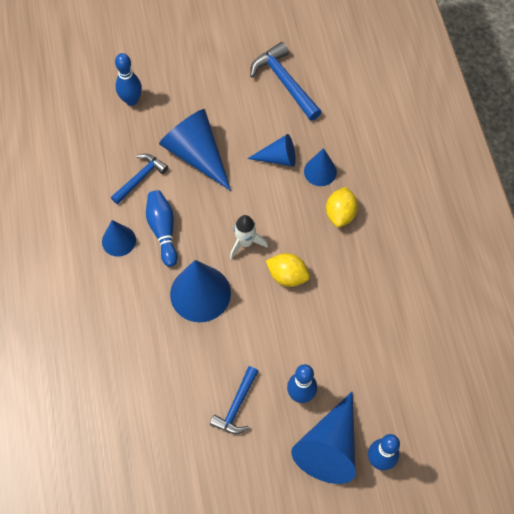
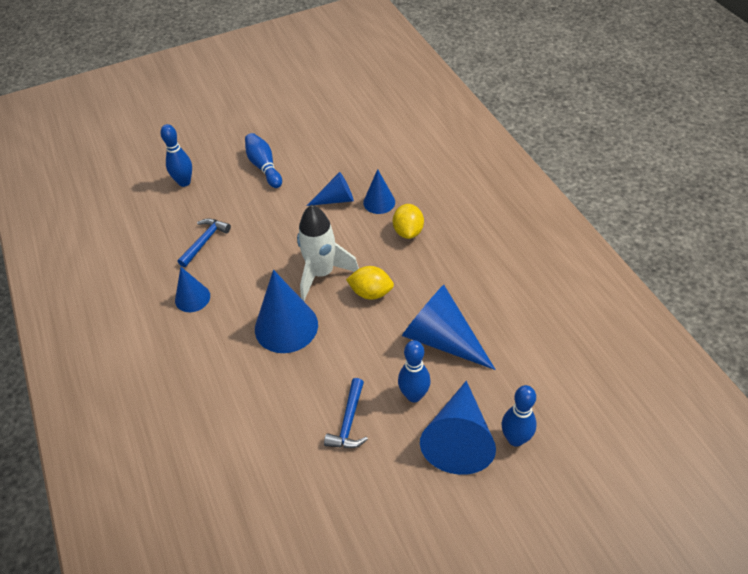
camera: 10 degrees left, 15 degrees down
blue bowling pin [146,190,178,267] -> blue bowling pin moved to [245,133,282,188]
blue cone [159,109,231,191] -> blue cone moved to [402,285,496,370]
white rocket [230,215,268,259] -> white rocket [297,205,359,301], size x1.62
blue hammer [250,42,322,121] -> none

